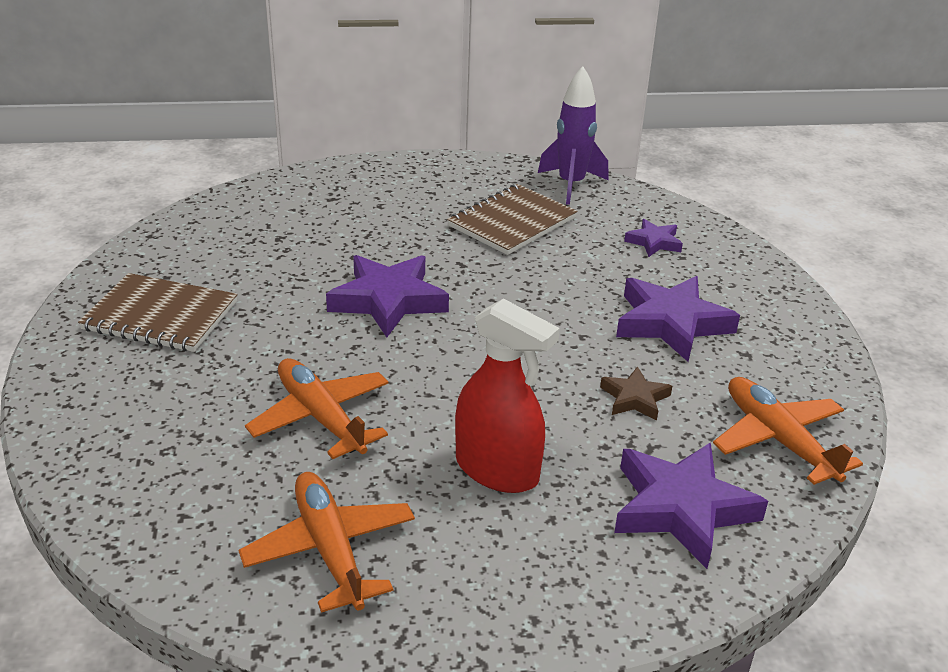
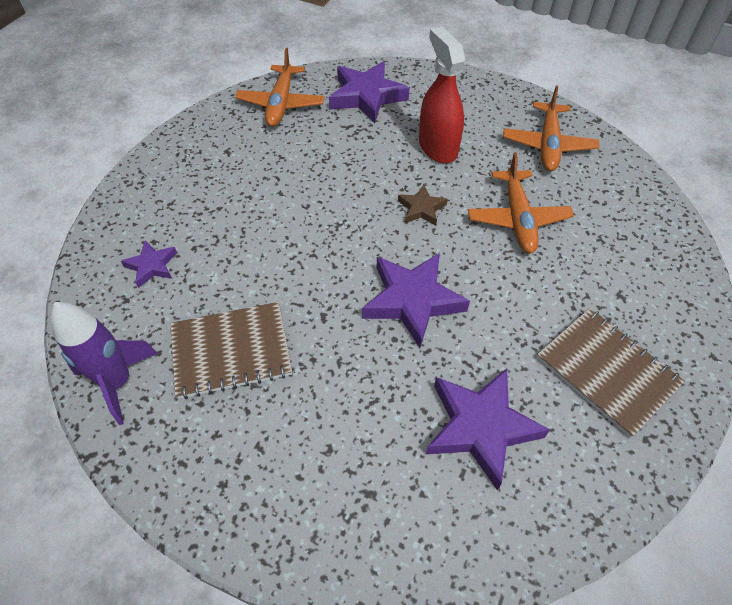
camera: 145 degrees left, 20 degrees up
brown star [600,366,672,421] -> brown star moved to [398,185,448,226]
purple star [616,276,740,362] -> purple star moved to [426,368,550,490]

